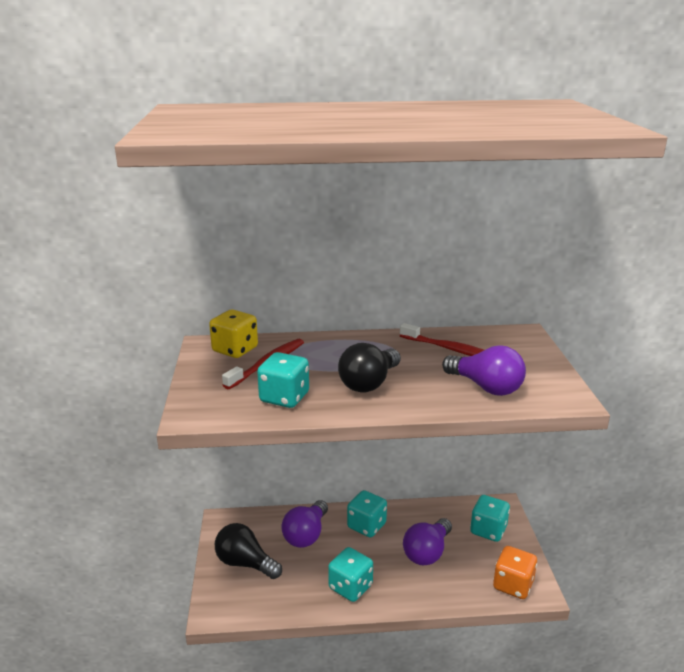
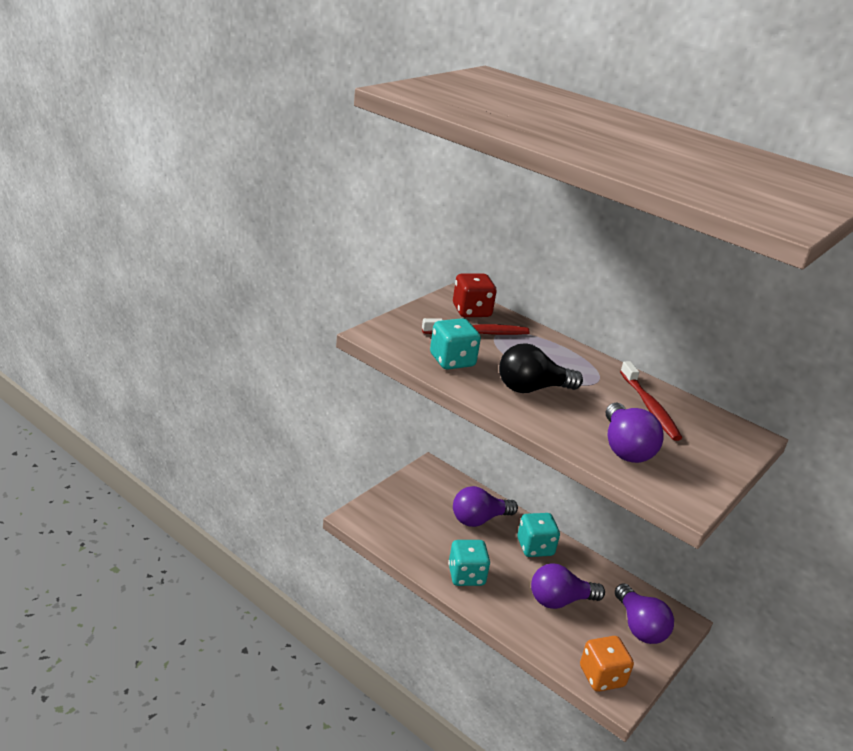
camera: 40 degrees right, 5 degrees up
yellow dice [209,310,258,358] -> red dice [453,274,497,317]
black light bulb [215,523,282,579] -> none
turquoise dice [470,495,510,542] -> purple light bulb [615,584,674,644]

